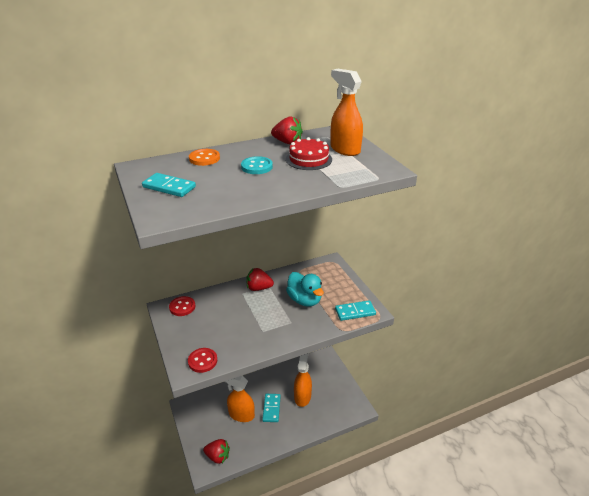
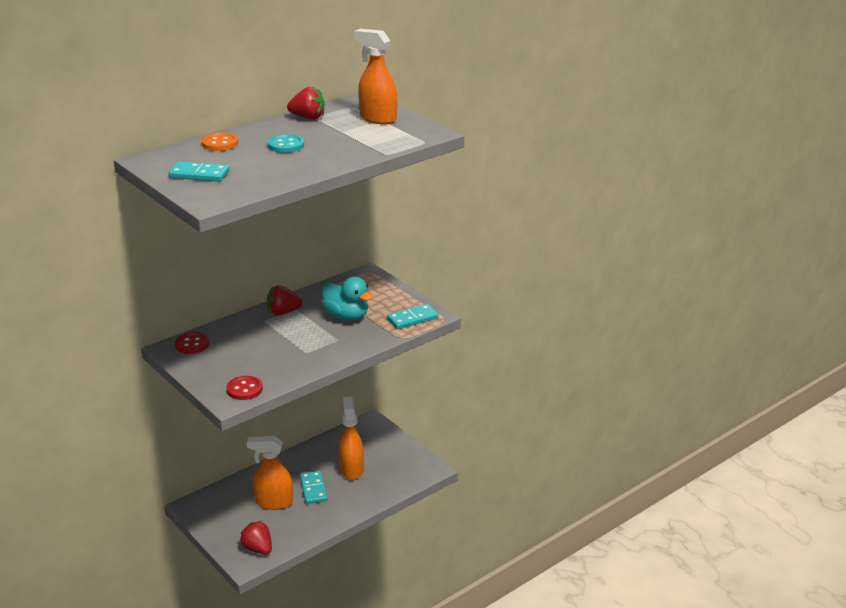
camera: 15 degrees left, 5 degrees down
red strawberry [203,439,230,464] -> red strawberry turned 135 degrees counterclockwise [240,521,272,555]
red cake [286,137,332,170] -> none

